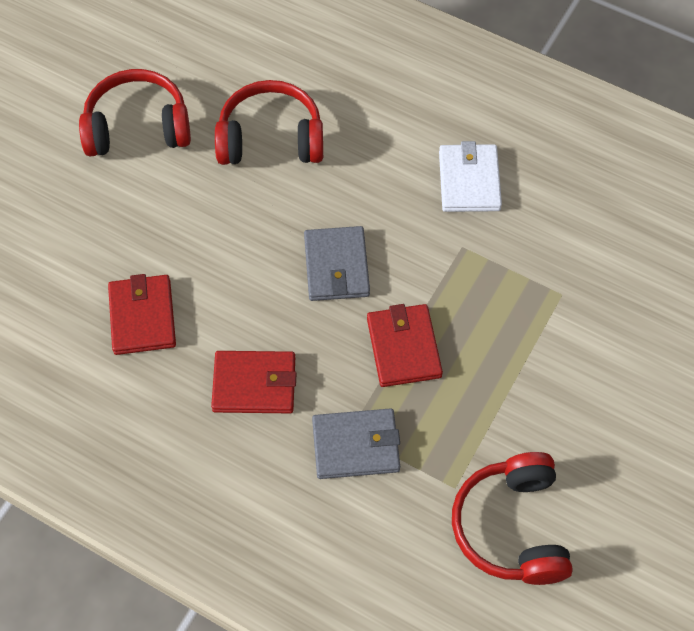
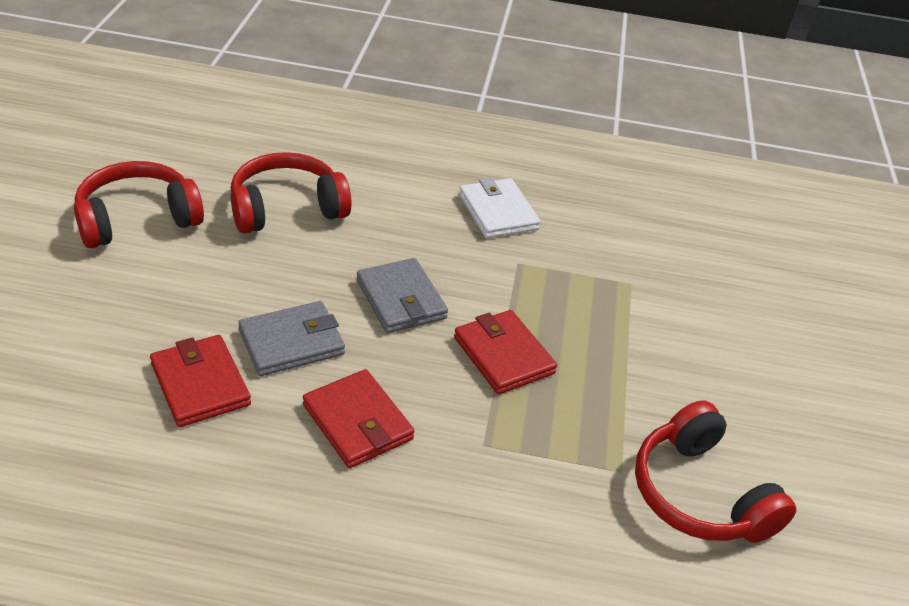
camera: 25 degrees left, 20 degrees down
red wallet [211,351,296,413] -> red wallet turned 75 degrees clockwise [303,369,414,468]
grey wallet [312,408,400,479] -> grey wallet moved to [238,301,345,376]

